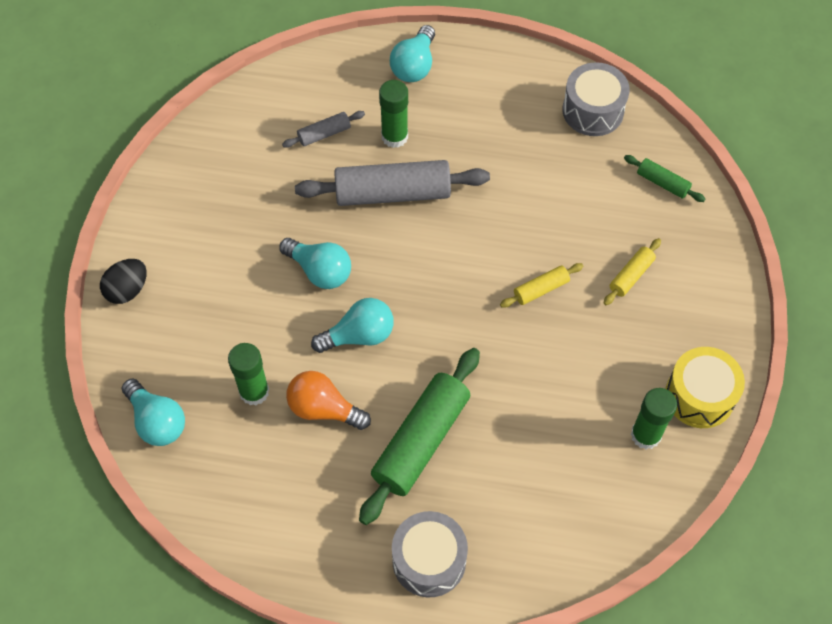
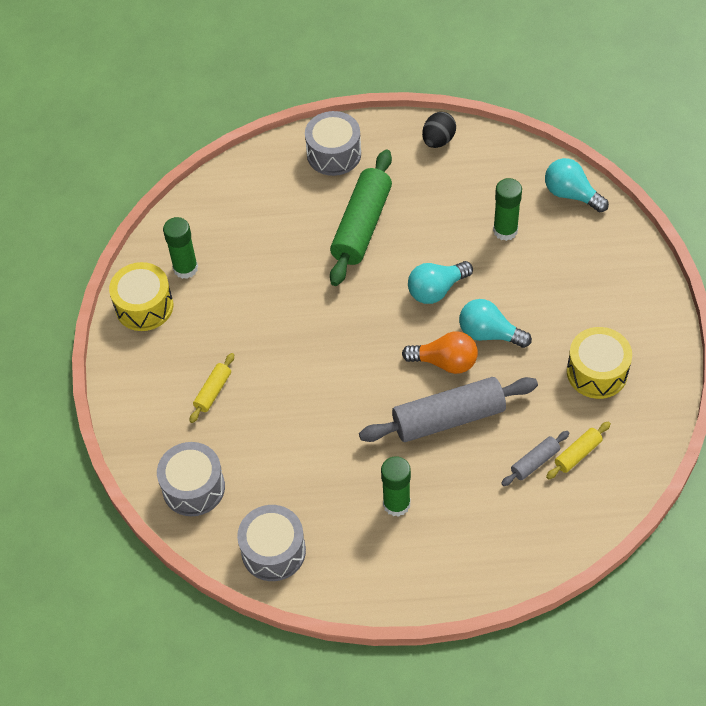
camera: 170 degrees right, 5 degrees down
black egg [100,259,147,304] -> black egg moved to [422,112,456,148]
orange light bulb [286,371,371,430] -> orange light bulb moved to [402,332,478,374]
green glue stick [379,80,408,148] -> green glue stick moved to [381,456,411,517]
turquoise light bulb [390,25,435,82] -> none
yellow rolling pin [500,263,583,308] -> yellow rolling pin moved to [546,421,611,479]
green rolling pin [624,155,705,202] -> grey drum [157,442,225,516]
none -> yellow drum [567,327,632,399]

